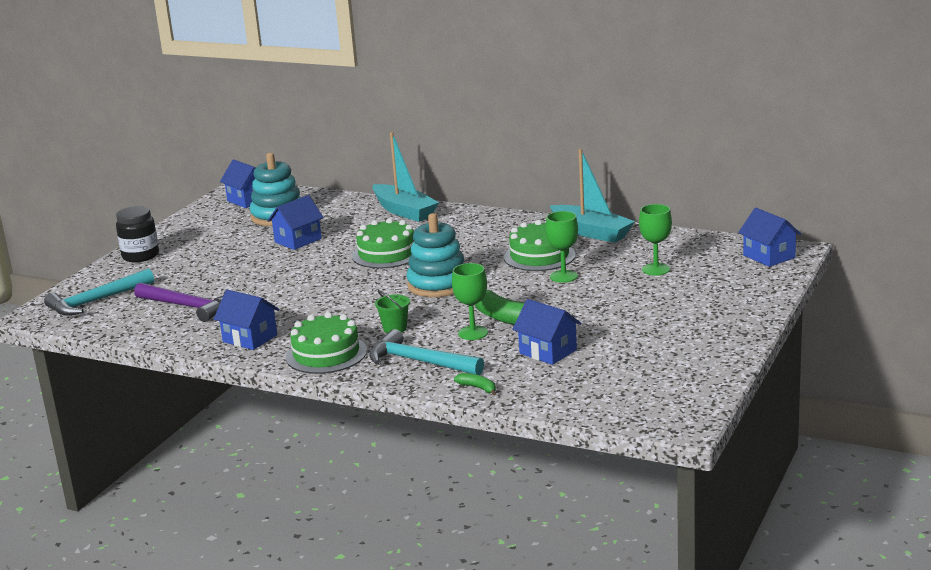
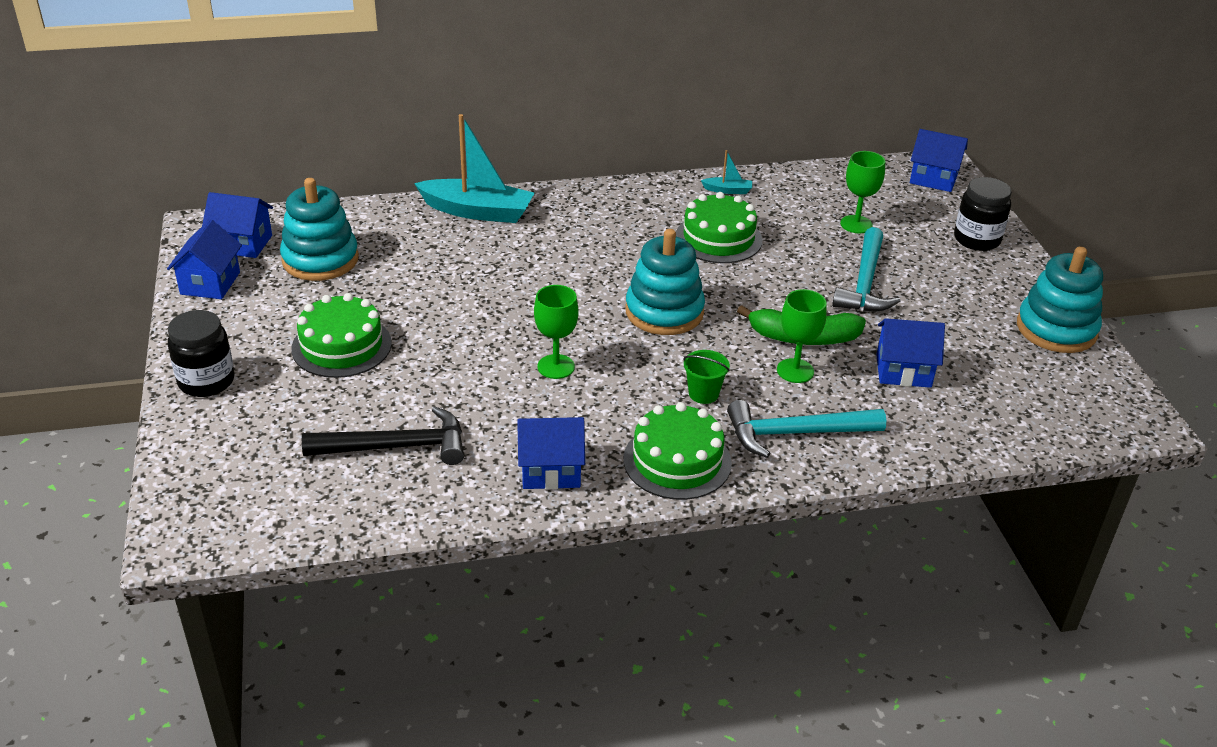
camera: 40 degrees left, 15 degrees up
turquoise hammer [44,269,154,316] -> turquoise hammer moved to [832,227,900,311]
purple hammer [134,283,225,322] -> black hammer [302,407,464,465]
blue house [267,195,324,250] -> blue house moved to [167,220,242,299]
green cake [352,218,414,268] -> green cake moved to [291,293,392,378]
green banana [454,373,496,395] -> none
green goblet [545,211,578,283] -> green goblet moved to [534,285,579,379]
turquoise boat [549,149,635,243] -> turquoise boat [701,150,752,194], size x0.44
none -> black jar [954,177,1012,251]
none -> turquoise stacking toy [1017,247,1103,353]

